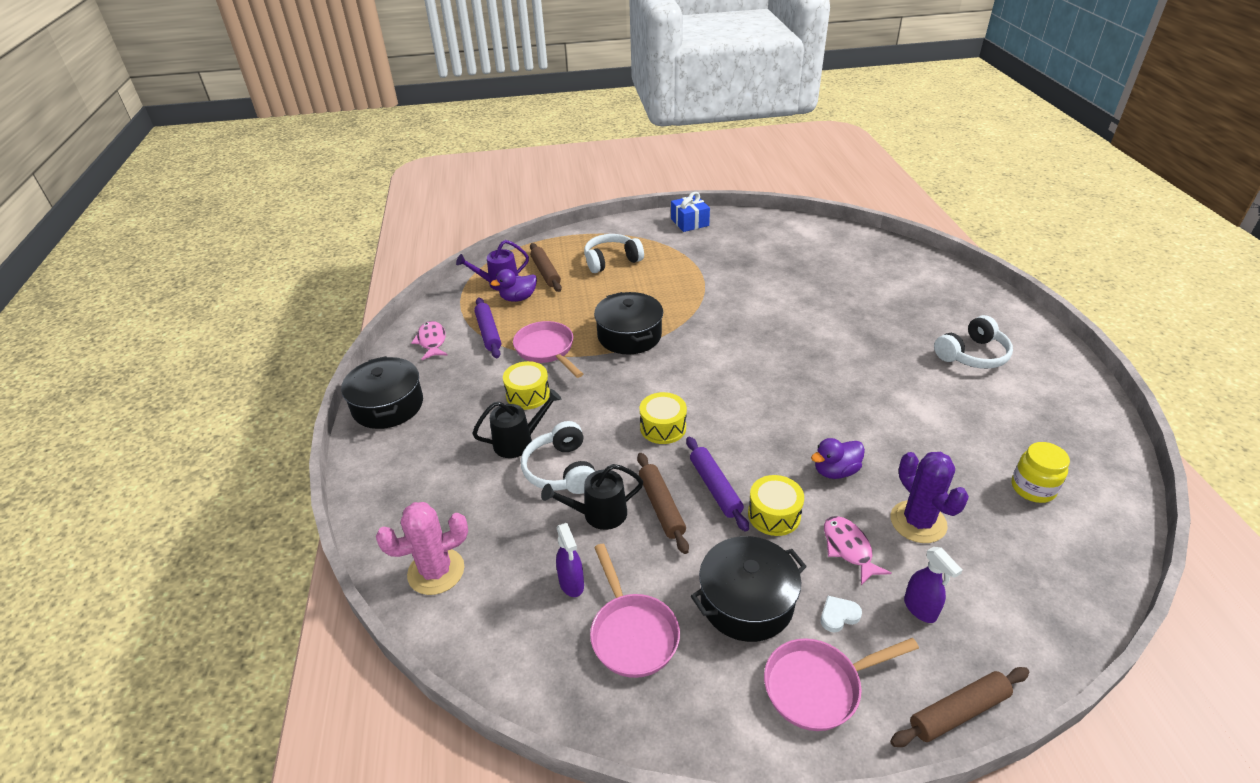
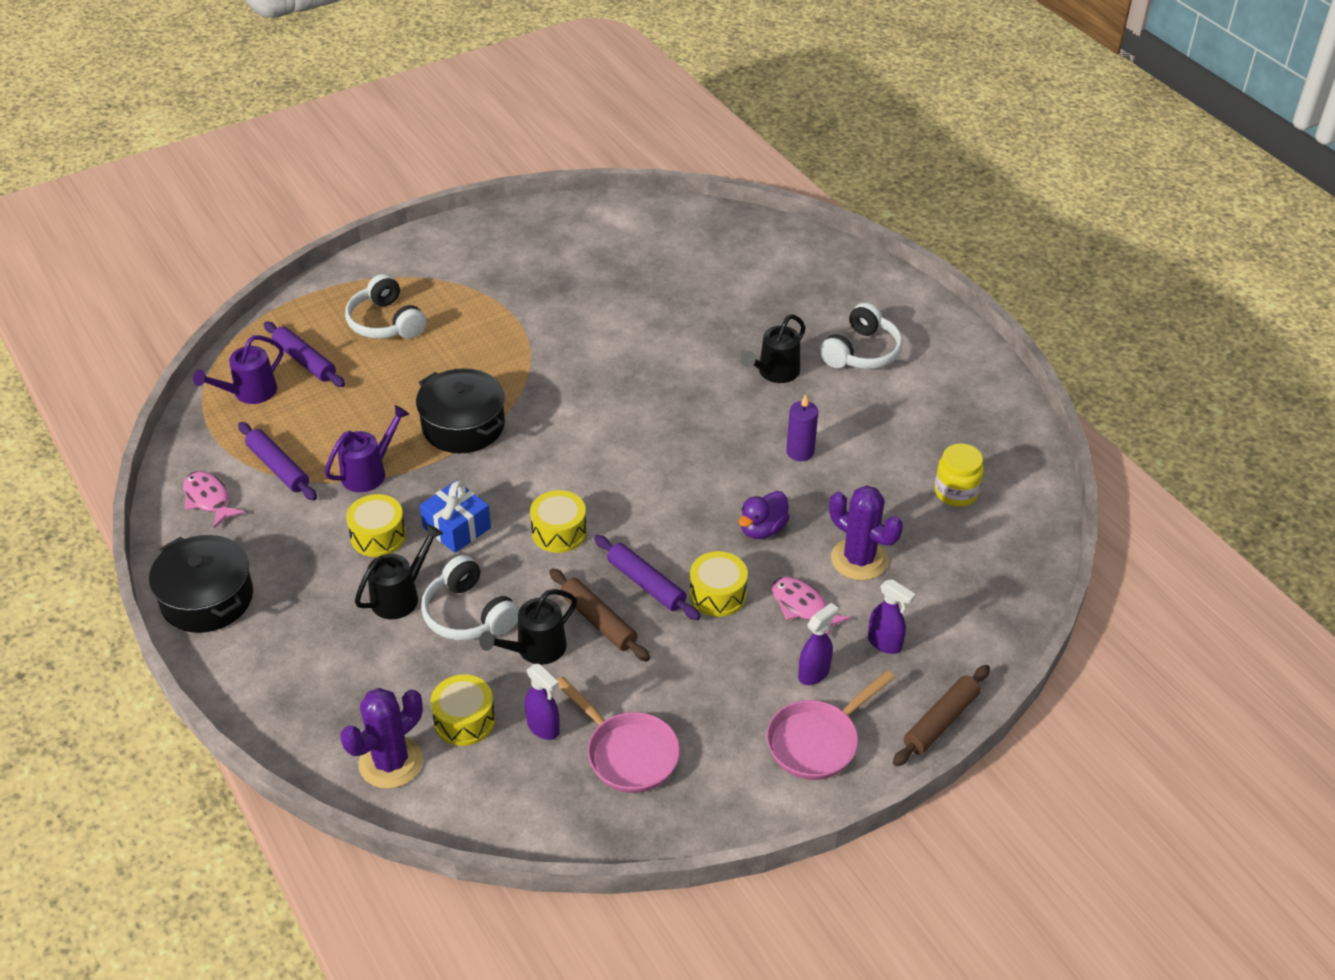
camera: 25 degrees left, 5 degrees up
pink cactus [376,502,468,595] -> purple cactus [340,688,423,789]
purple duck [491,269,537,302] -> none
pink pan [513,321,583,378] -> purple watering can [325,405,409,492]
brown rolling pin [530,243,562,292] -> purple rolling pin [264,322,345,387]
white headphones [584,234,644,273] -> white headphones turned 75 degrees counterclockwise [345,274,426,339]
blue gift [671,192,710,232] -> blue gift moved to [420,480,491,553]
black pot [691,536,807,642] -> none
white heart [821,596,862,633] -> purple spray bottle [798,603,838,685]
none -> yellow drum [431,674,495,746]
none -> black watering can [741,314,806,383]
none -> purple candle [786,394,818,461]

